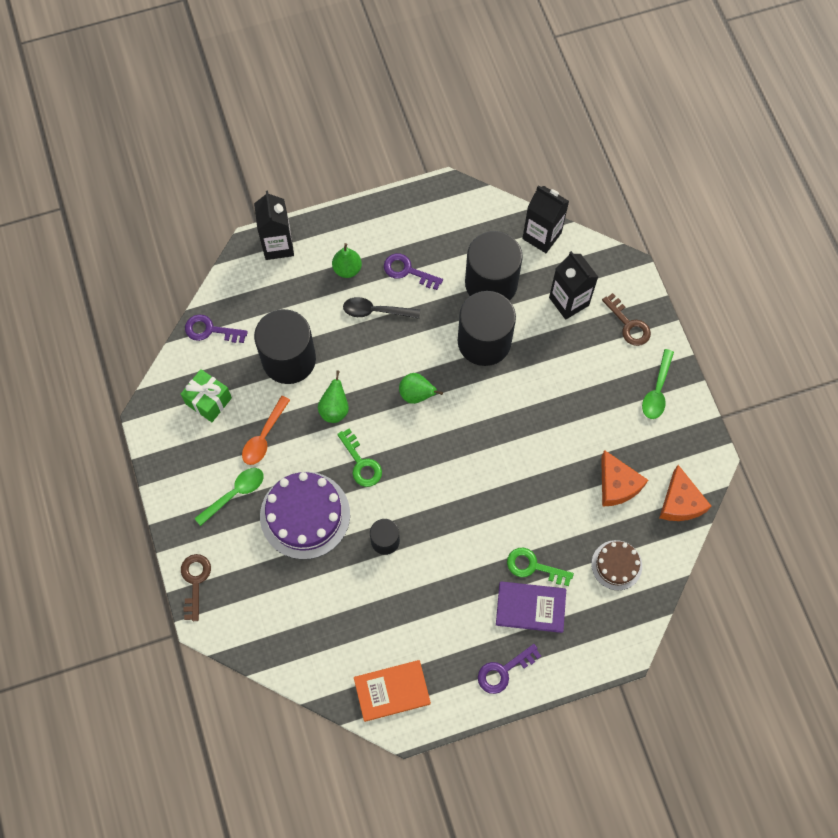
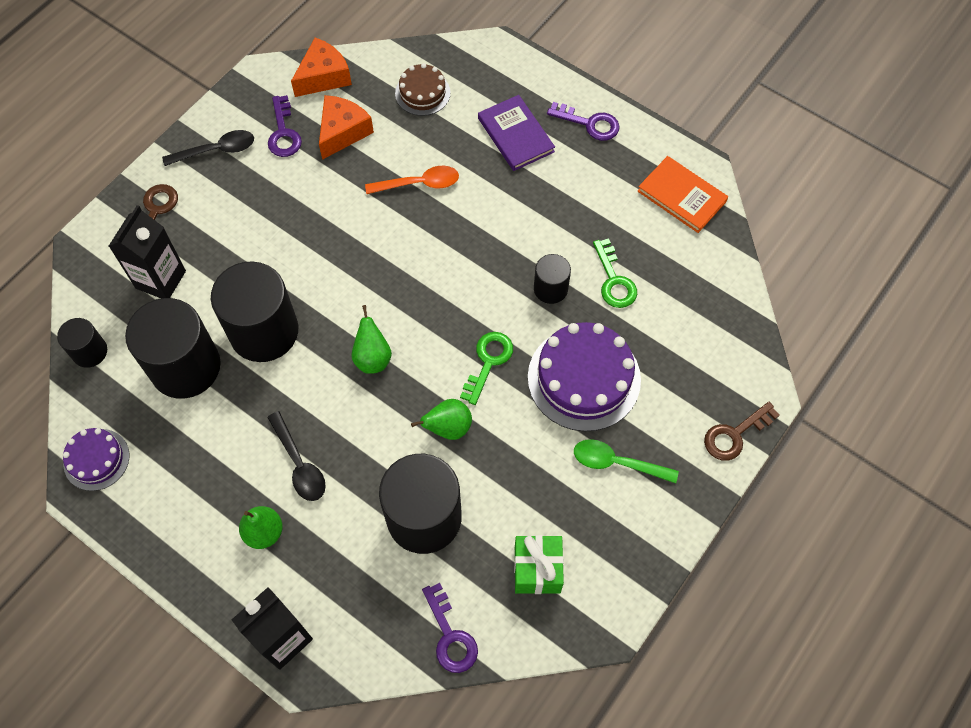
camera: 125 degrees left, 5 degrees down
orange spoon [242,396,290,465] -> orange spoon moved to [365,166,459,194]
purple key [384,253,443,290] -> purple key moved to [268,95,302,157]
green key [507,548,574,586] -> green key moved to [593,238,637,308]
black carton [522,186,569,253] -> black cylinder [57,318,107,368]
green spoon [642,349,674,419] -> black spoon [162,130,254,166]
none -> purple cake [63,428,129,491]

